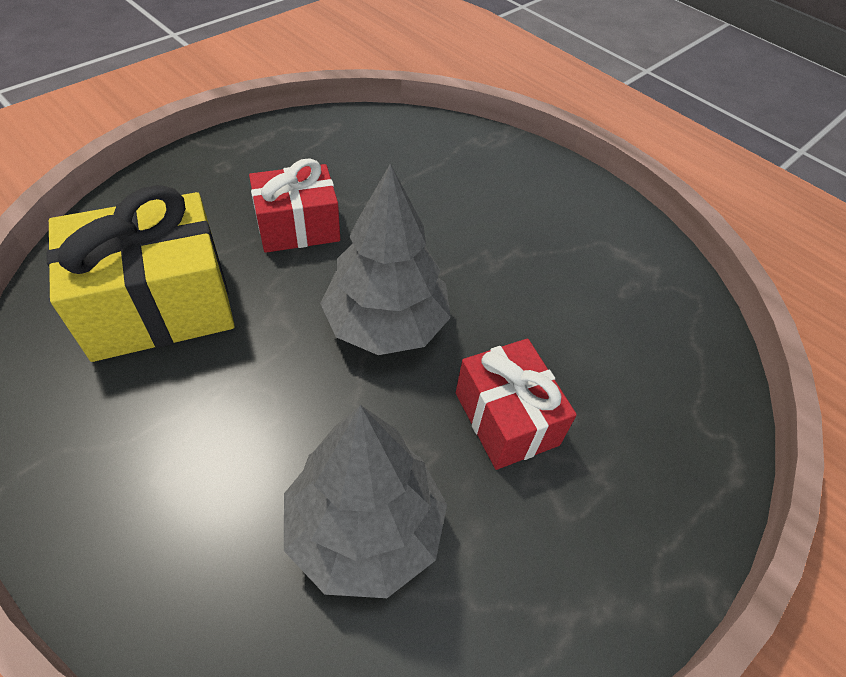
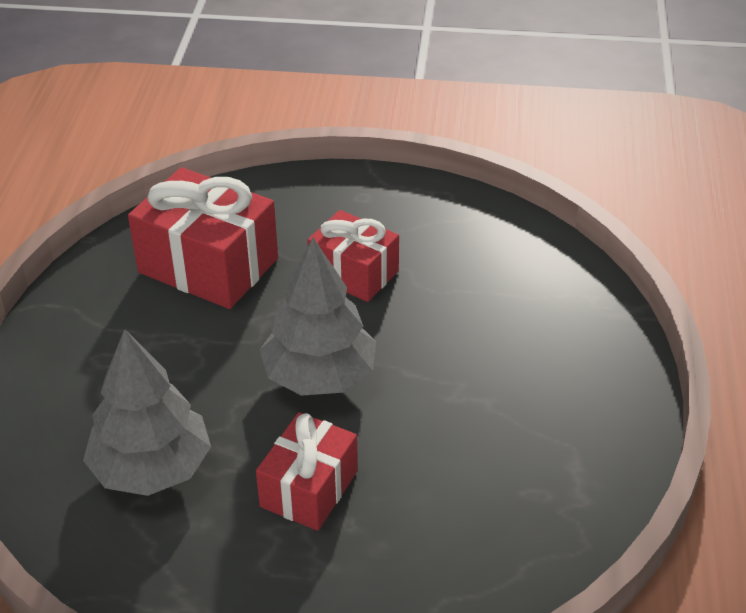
camera: 55 degrees right, 10 degrees down
yellow gift [47,185,235,362] -> red gift [128,167,278,309]

